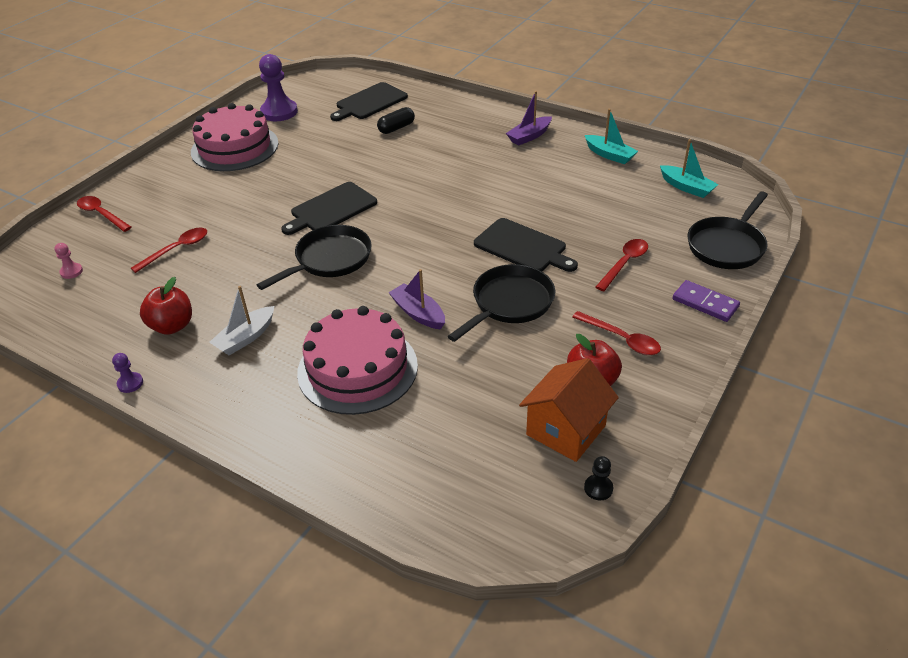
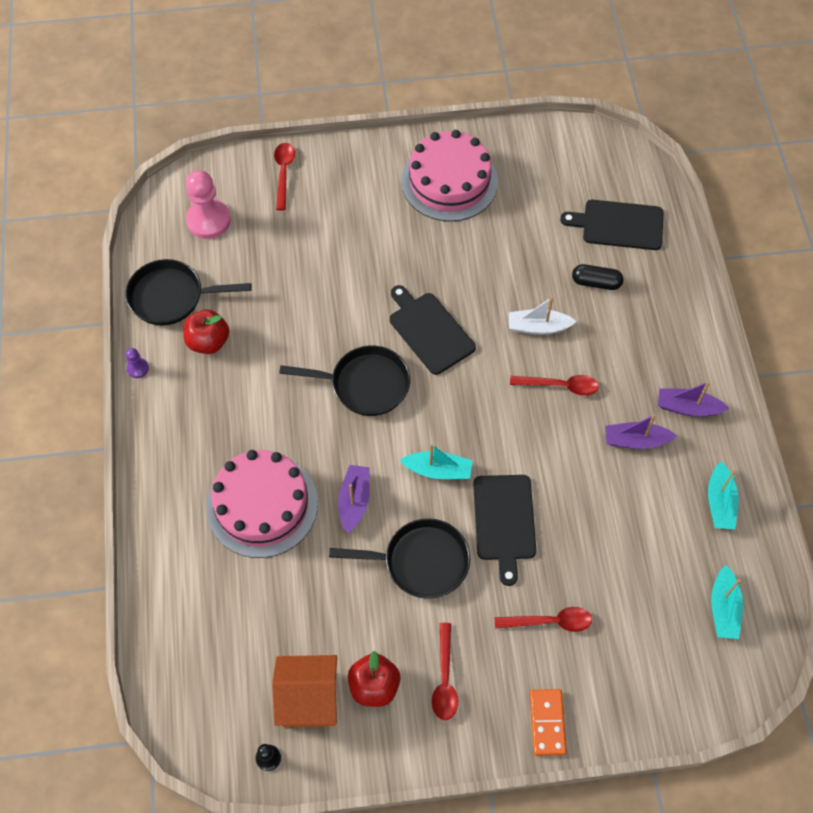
camera: 50 degrees right, 20 degrees up
pink pawn [54,243,83,279] -> pink pawn [186,170,231,239], size x2.18
red spoon [131,227,207,273] -> red spoon moved to [510,375,599,396]
white boat [209,286,274,355] -> white boat moved to [509,297,577,335]
purple pawn [259,54,298,121] -> none
black cutting board [281,182,377,235] -> black cutting board turned 45 degrees clockwise [390,285,476,375]
purple domino [673,280,740,322] -> orange domino [530,689,567,756]
black pan [688,191,768,269] -> black pan moved to [126,259,252,326]
none -> turquoise boat [400,443,472,479]
none -> purple boat [605,414,677,449]

